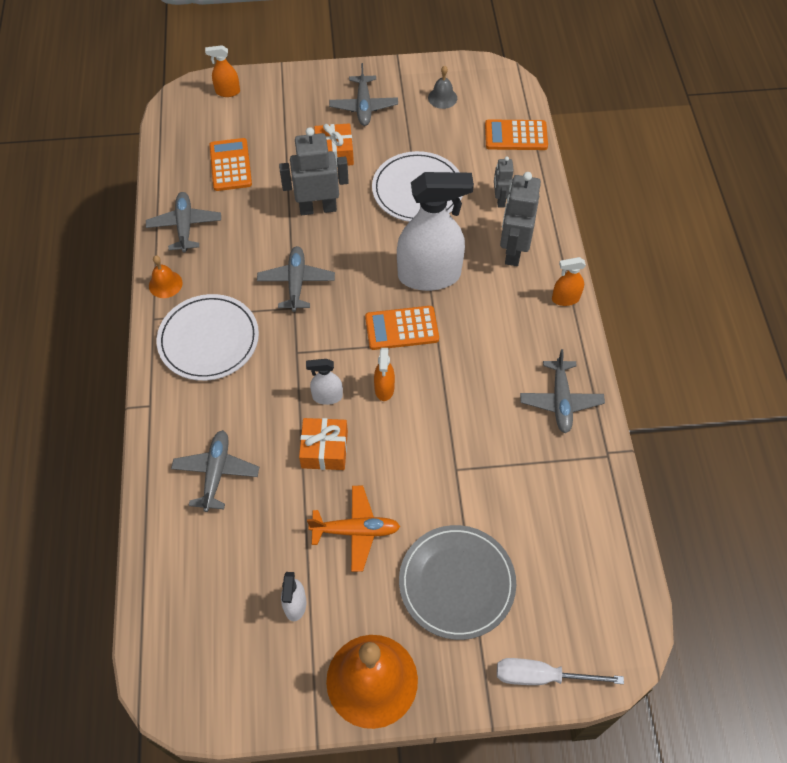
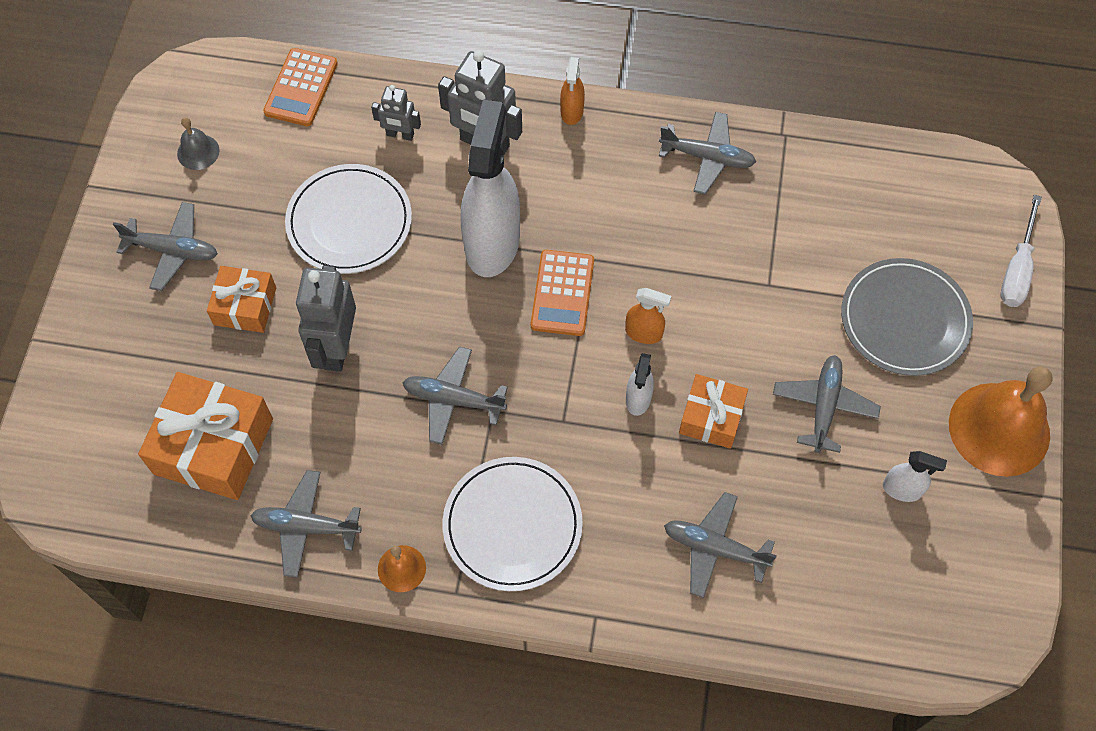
camera: 75 degrees left, 5 degrees up
orange spray bottle [205,45,240,97] -> none
orange calculator [209,138,252,191] -> orange gift [138,372,273,500]
orange plane [307,486,400,572] -> grey plane [773,355,881,453]

